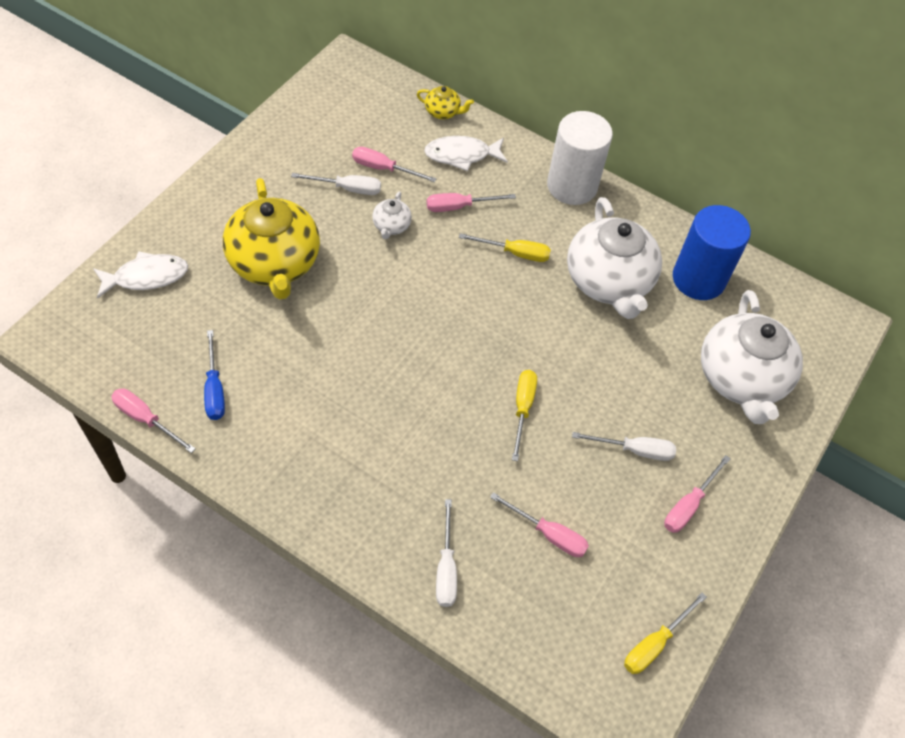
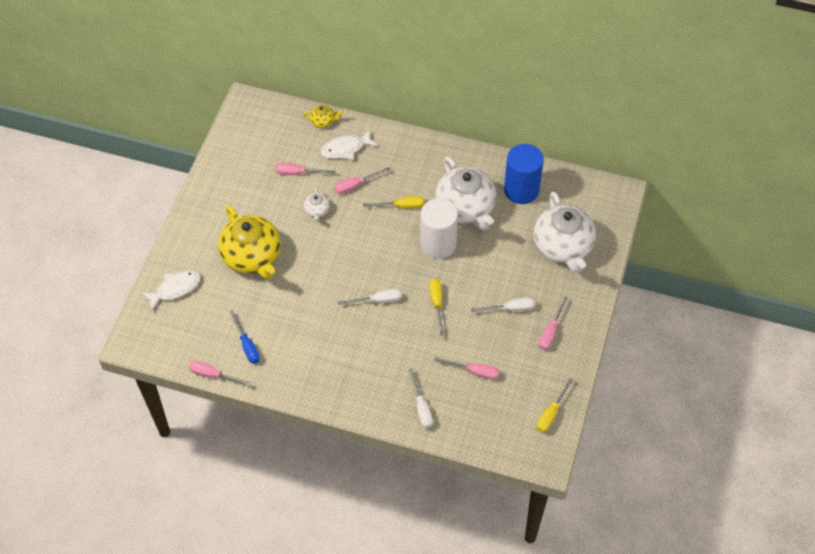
camera: 10 degrees left, 0 degrees up
white screwdriver [291,173,381,195] -> white screwdriver moved to [338,289,402,305]
white cylinder [547,111,613,205] -> white cylinder moved to [420,198,458,259]

